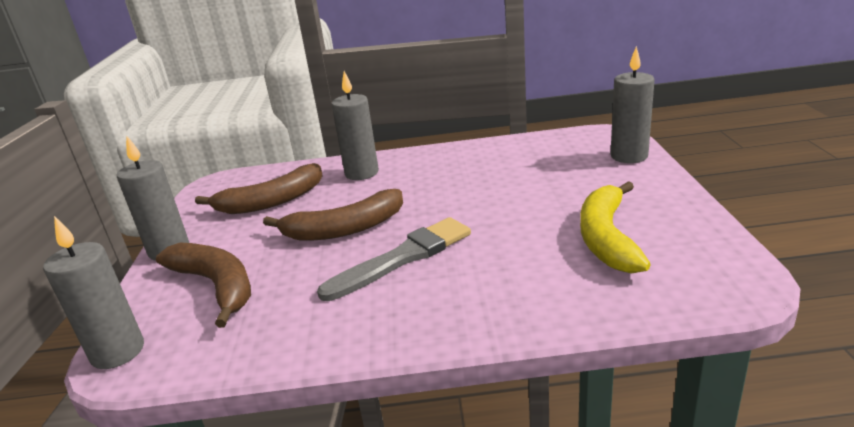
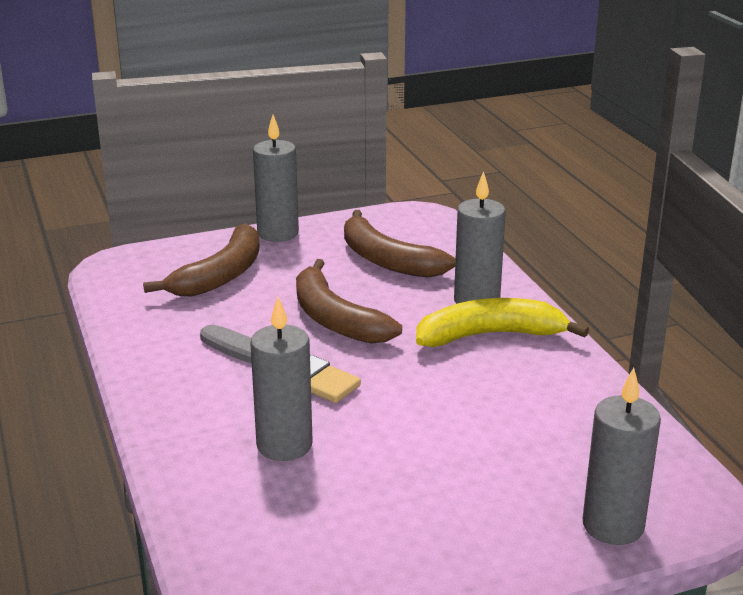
camera: 70 degrees right, 0 degrees up
grey candle [43,216,144,369] -> grey candle moved to [250,297,313,461]
yellow banana [580,181,651,274] -> yellow banana moved to [416,298,589,347]

